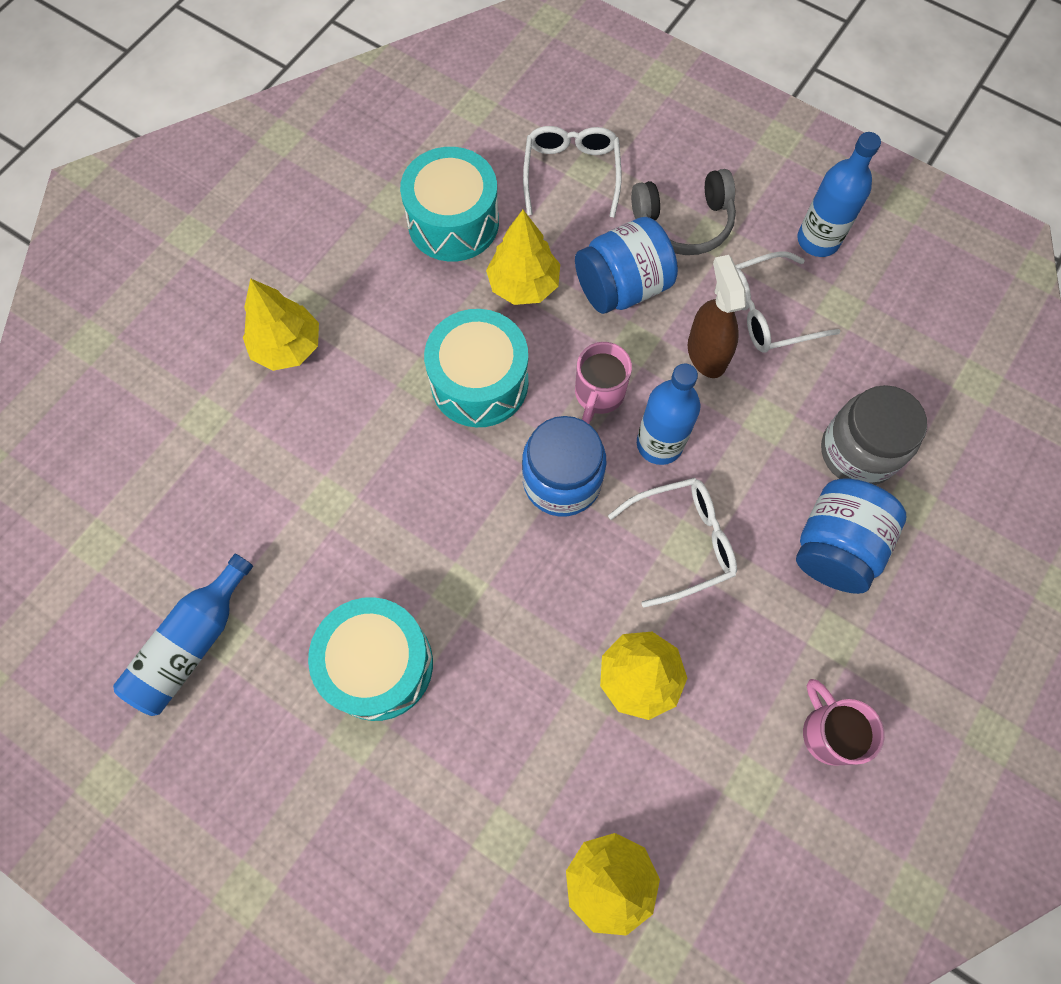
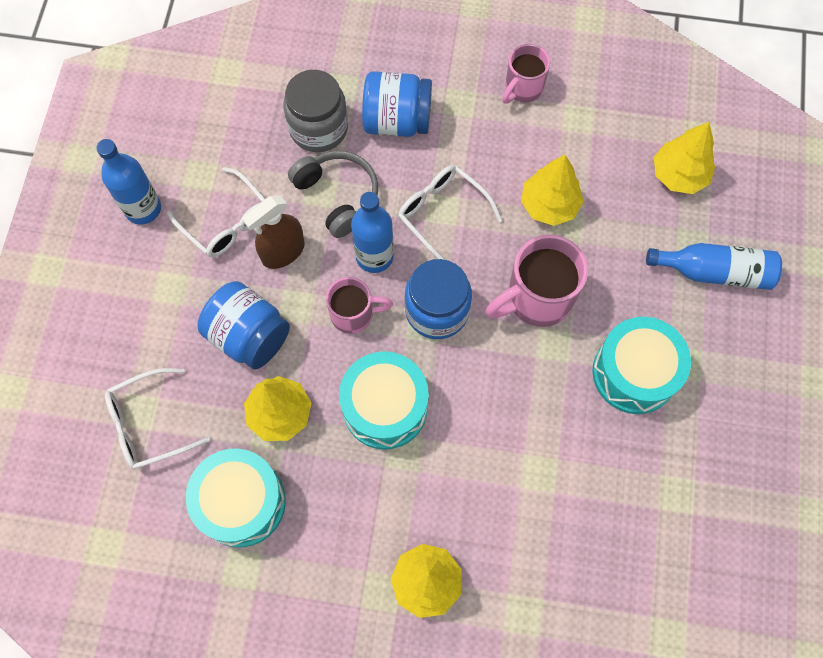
camera: 115 degrees left, 0 degrees up
blue bottle [113,554,253,716] -> blue bottle moved to [646,243,782,290]
grey headphones [631,169,736,255] -> grey headphones moved to [288,151,378,238]
none -> pink mug [486,234,588,327]

